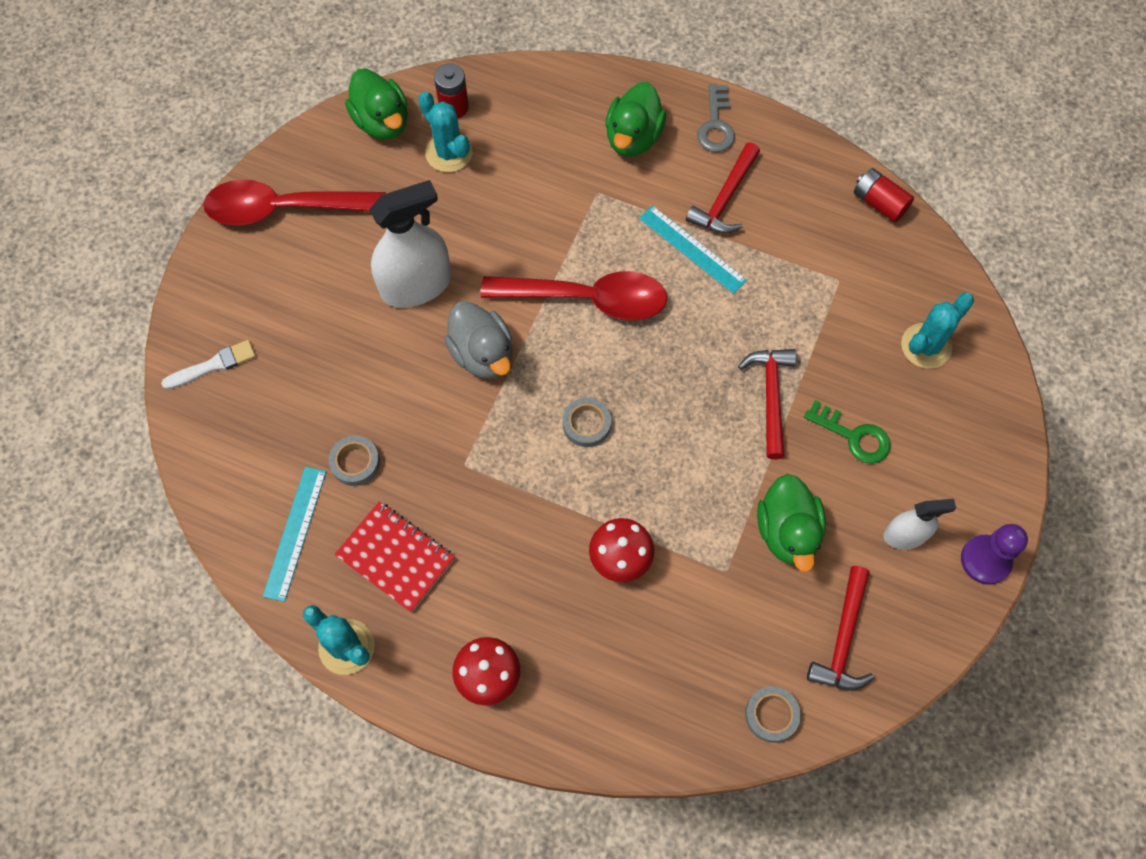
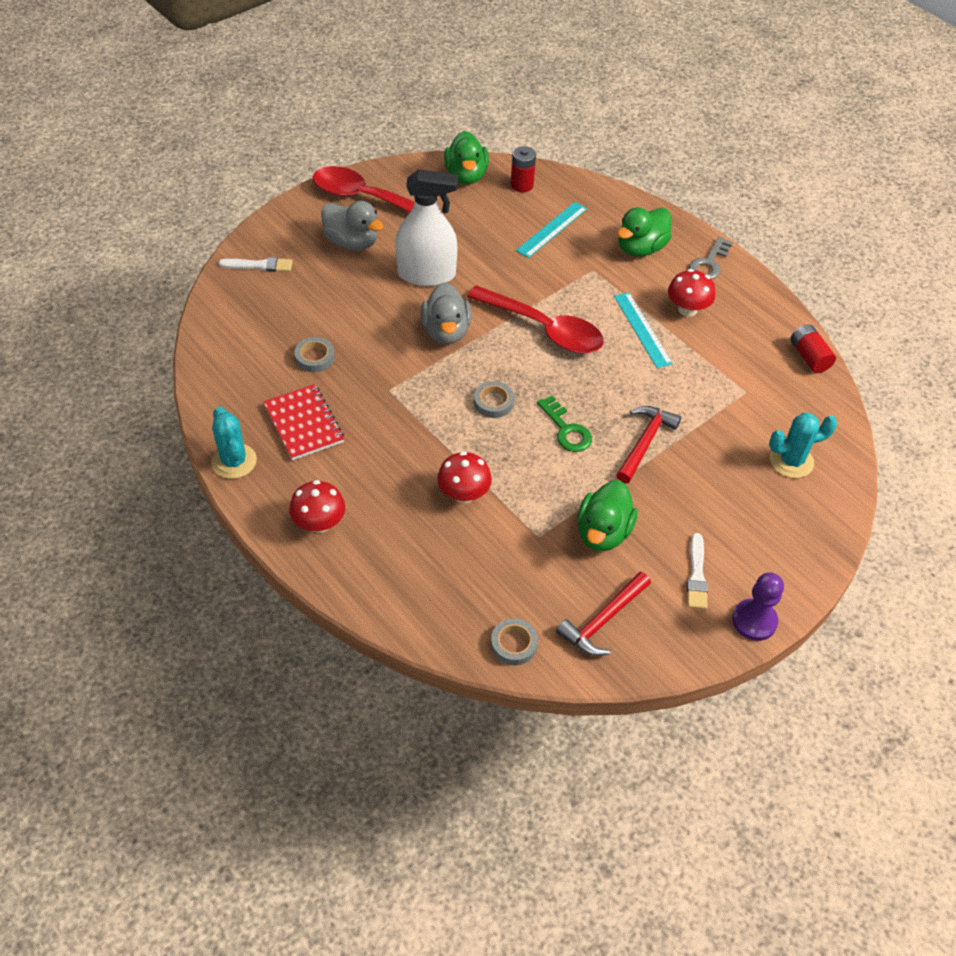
camera: 25 degrees right, 15 degrees down
turquoise ruler [263,467,326,602] -> turquoise ruler moved to [516,202,587,258]
turquoise cactus [418,91,473,172] -> none
red hammer [686,142,760,234] -> red mushroom [668,269,715,317]
green key [804,400,891,464] -> green key moved to [537,395,592,452]
white spray bottle [883,499,956,549] -> white brush [687,533,708,609]
none -> grey duck [321,201,384,251]

